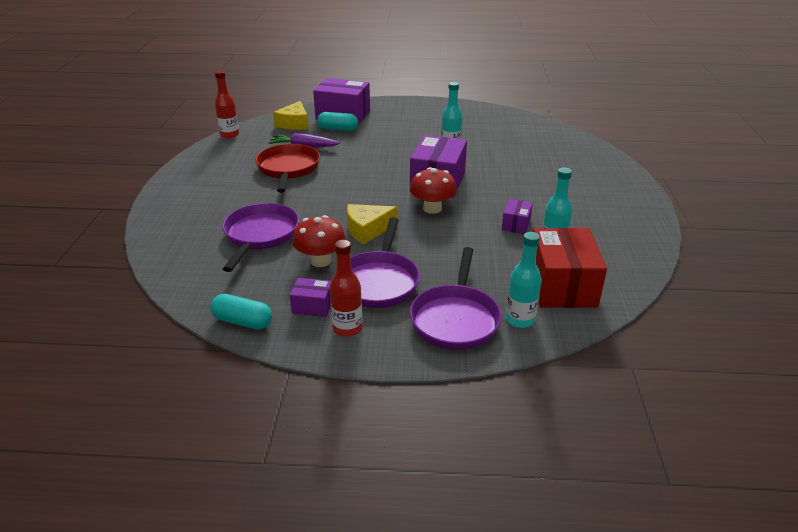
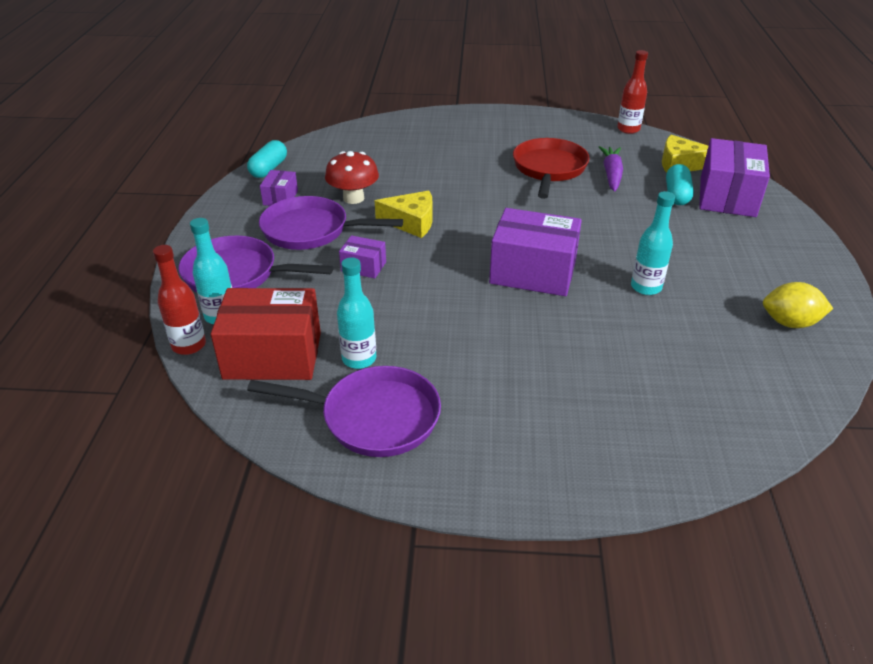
camera: 90 degrees right, 5 degrees up
purple pan [222,203,299,272] -> purple pan moved to [247,366,441,457]
red pan [255,144,320,193] -> red pan turned 75 degrees counterclockwise [513,138,590,199]
red bottle [329,240,362,337] -> red bottle moved to [153,245,206,355]
yellow cheese [347,204,398,244] -> yellow cheese turned 120 degrees clockwise [375,191,433,238]
red mushroom [410,167,457,214] -> none
purple box [502,199,533,234] -> purple box moved to [339,235,386,278]
none -> yellow lemon [763,282,833,328]

